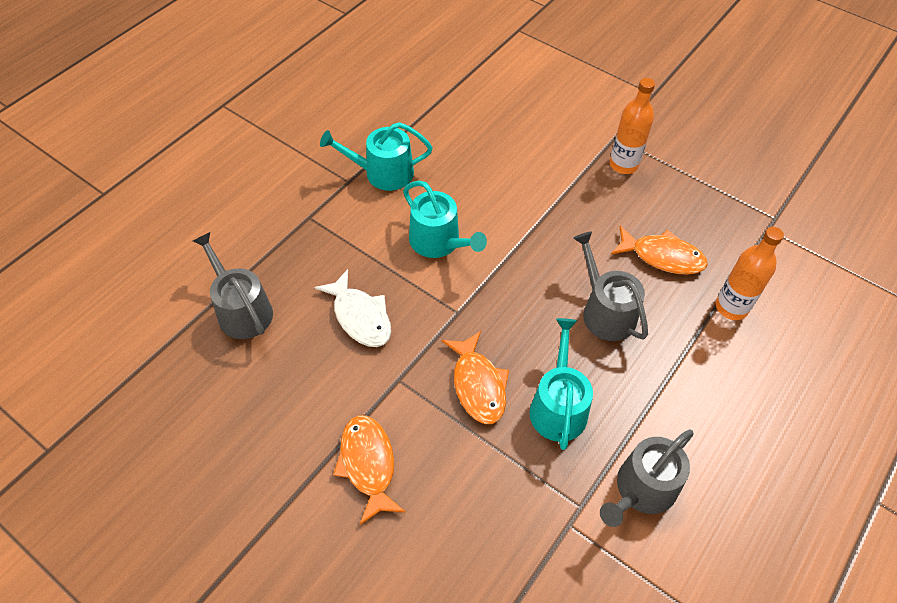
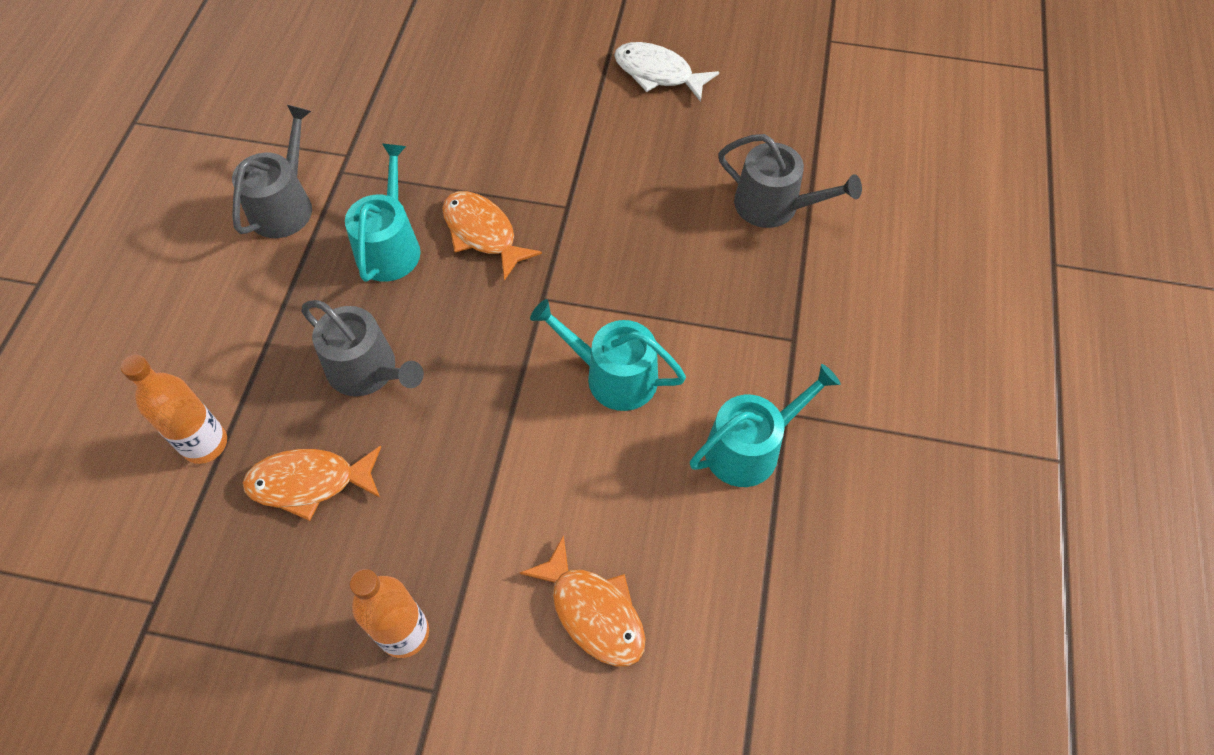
camera: 155 degrees right, 5 degrees up
white fish [314,269,391,347] -> white fish moved to [614,42,719,102]
orange fish [333,415,406,525] -> orange fish moved to [520,535,646,667]
turquoise watering can [529,318,593,450] -> turquoise watering can turned 150 degrees counterclockwise [345,144,421,282]

